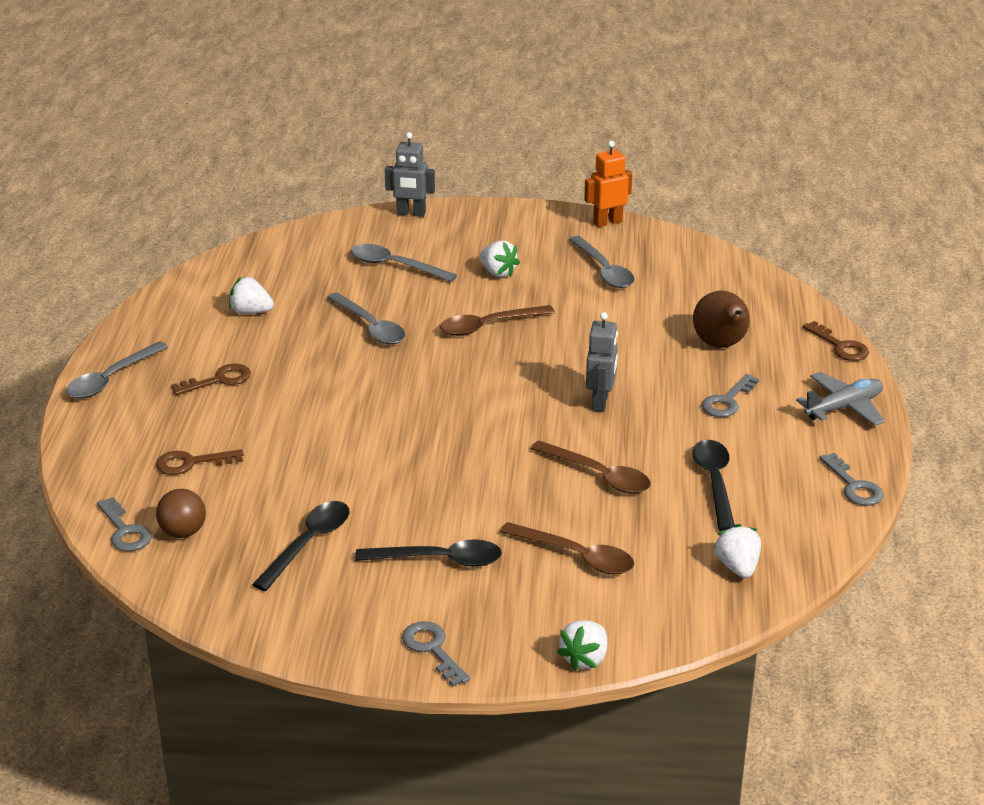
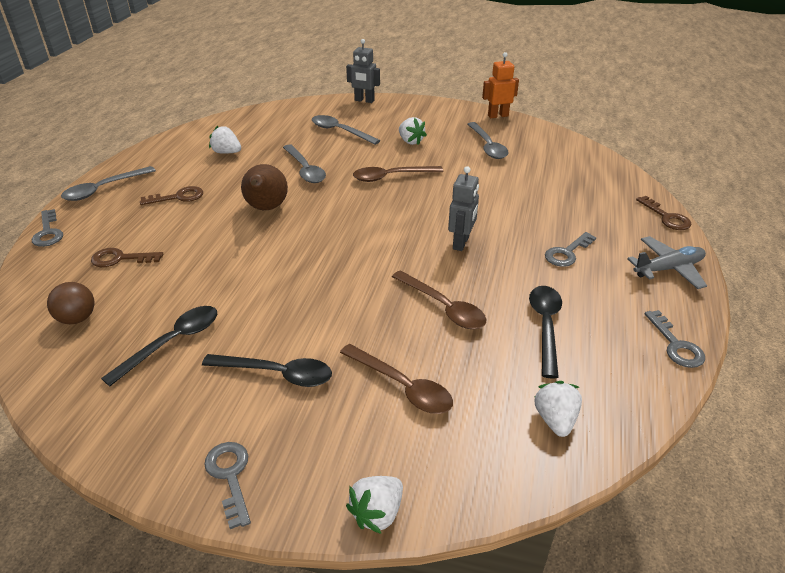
camera: 10 degrees right, 5 degrees up
grey key [97,497,152,551] -> grey key moved to [32,209,63,247]
brown pear [693,291,750,348] -> brown pear moved to [241,164,288,210]

